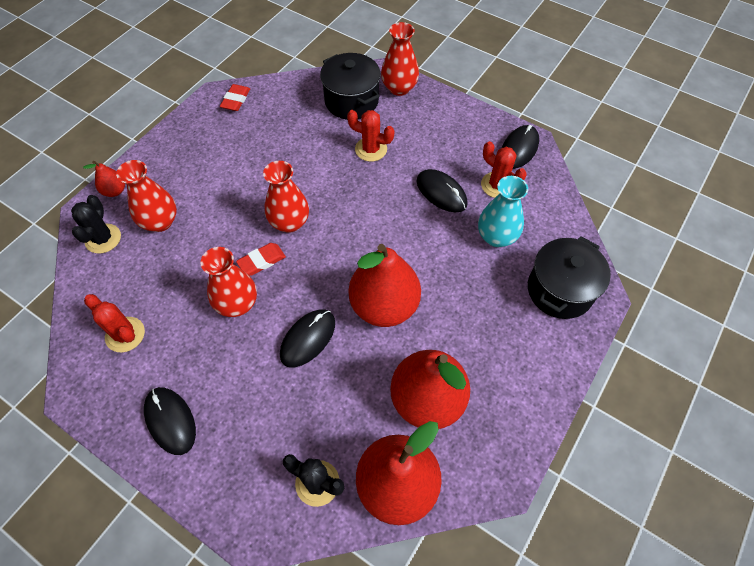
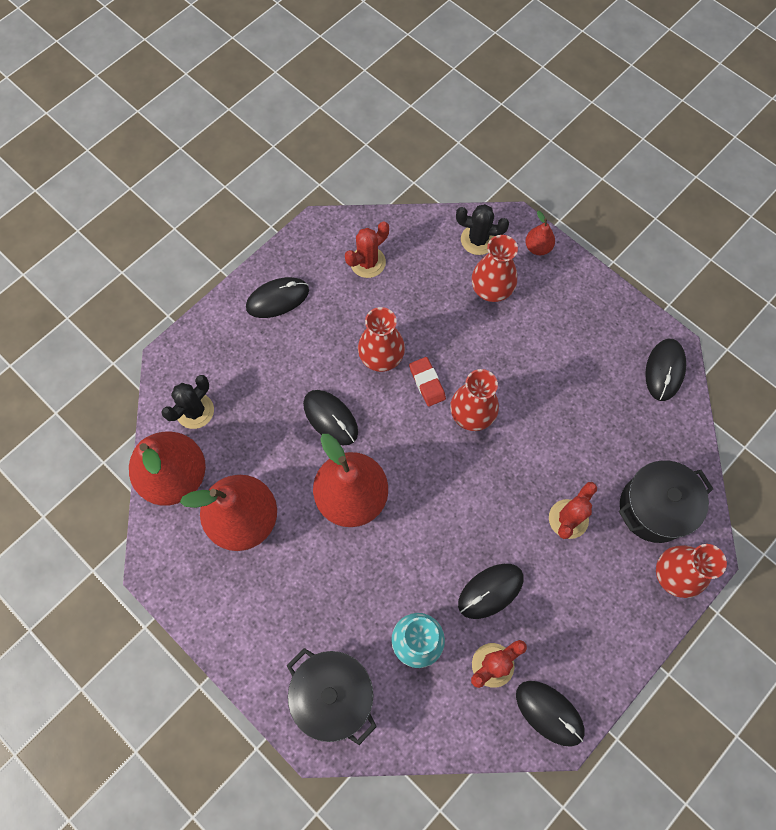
camera: 100 degrees right, 10 degrees up
red eraser [220,84,250,111] -> black mouse [645,339,686,401]

